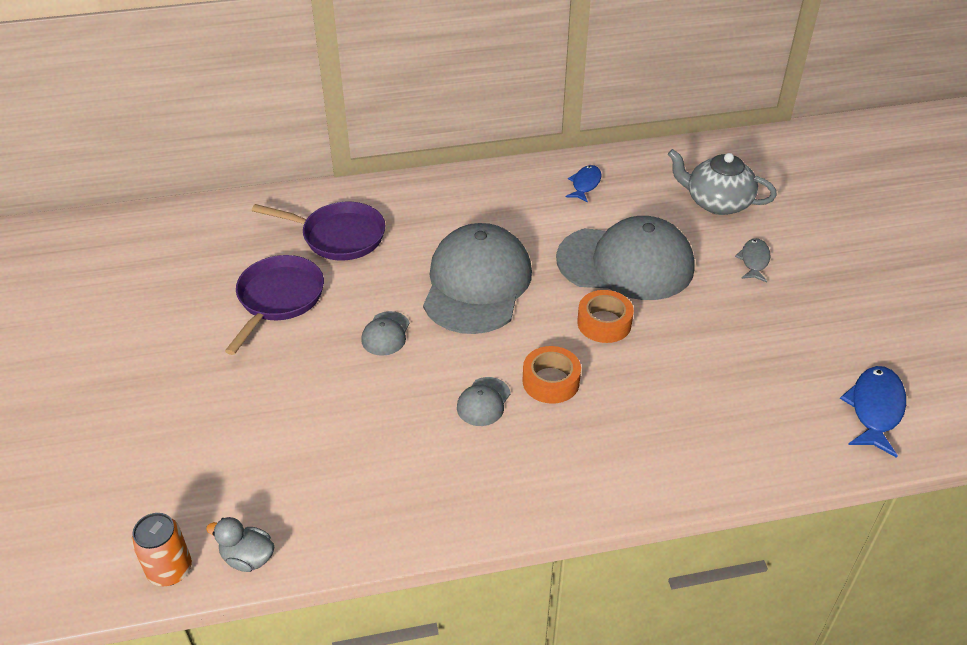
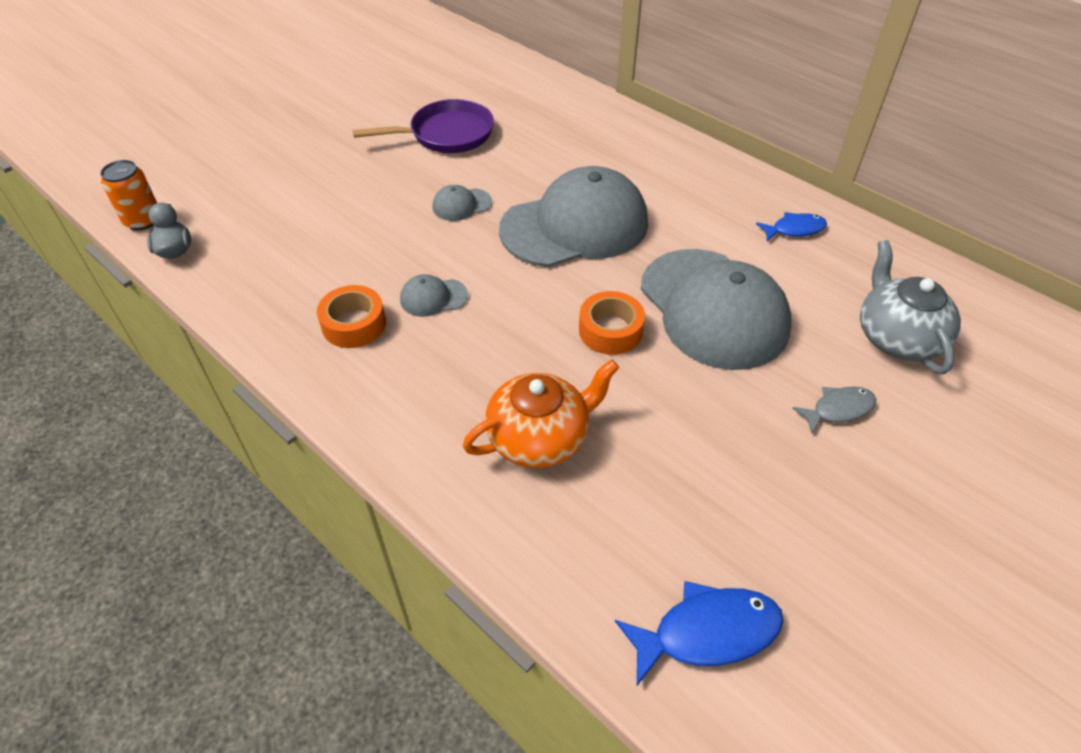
camera: 55 degrees right, 5 degrees up
purple pan [252,202,386,260] -> none
orange tape [523,346,581,404] -> orange tape moved to [317,285,386,348]
none -> orange teapot [463,359,619,468]

